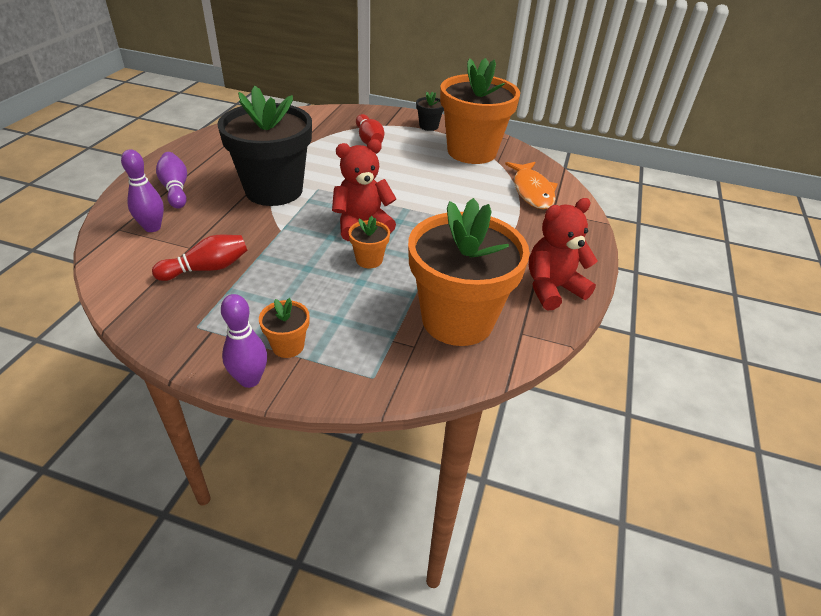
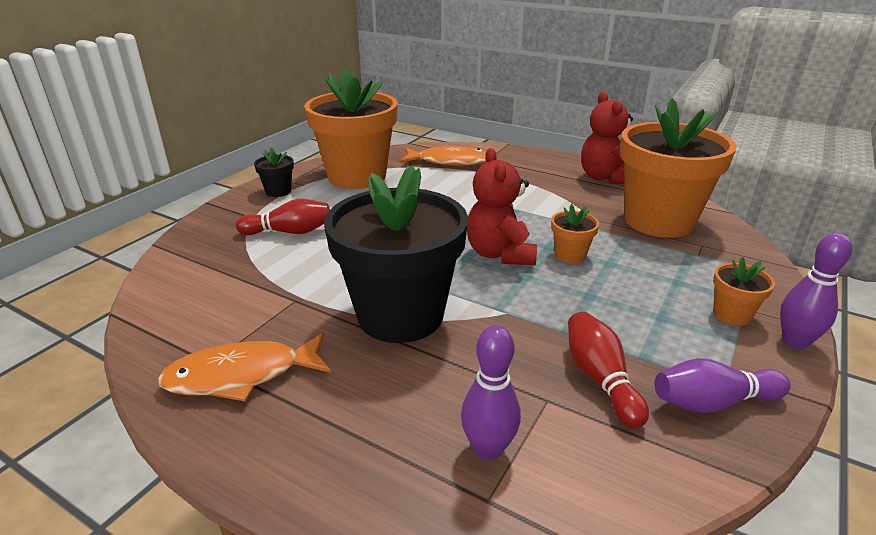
camera: 75 degrees left, 10 degrees down
purple bowling pin [156,152,187,209] -> purple bowling pin moved to [655,358,791,413]
none -> orange fish [157,333,331,402]

